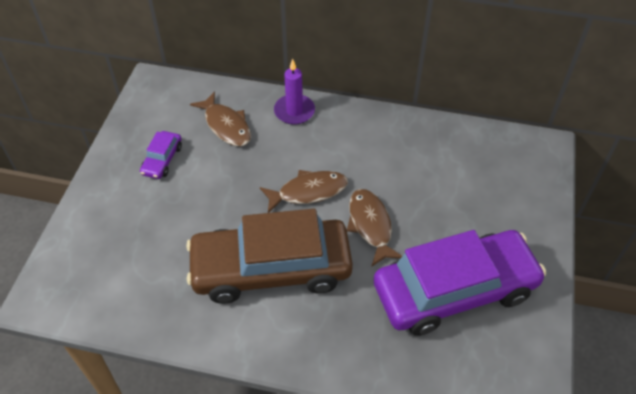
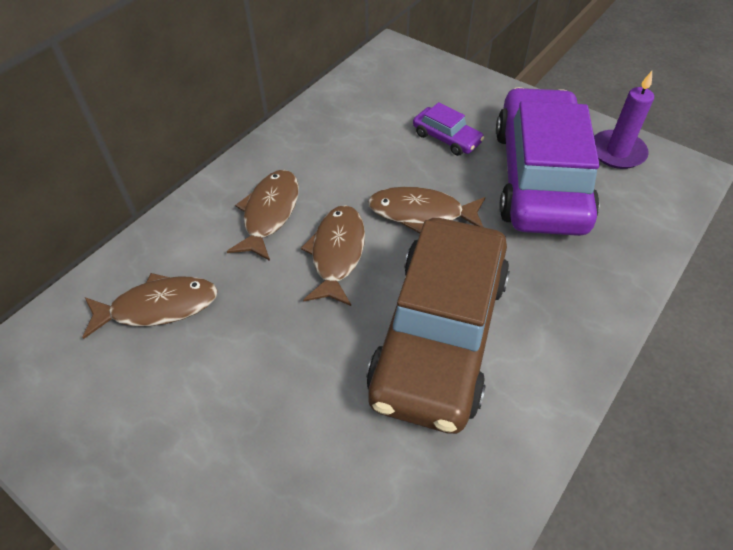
camera: 65 degrees left, 0 degrees up
purple car [140,131,182,179] -> purple car moved to [413,102,484,156]
purple candle [274,59,315,125] -> purple candle moved to [594,71,654,169]
none -> brown fish [227,170,299,261]

